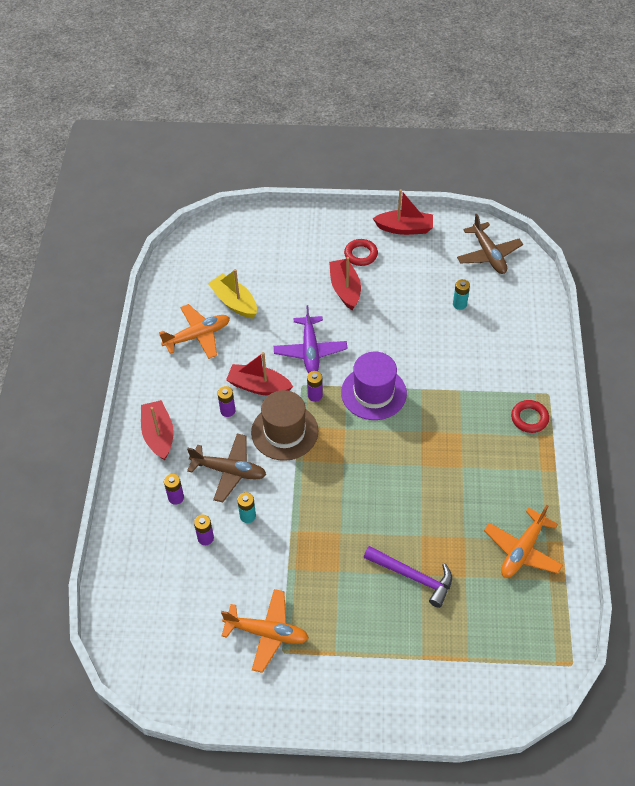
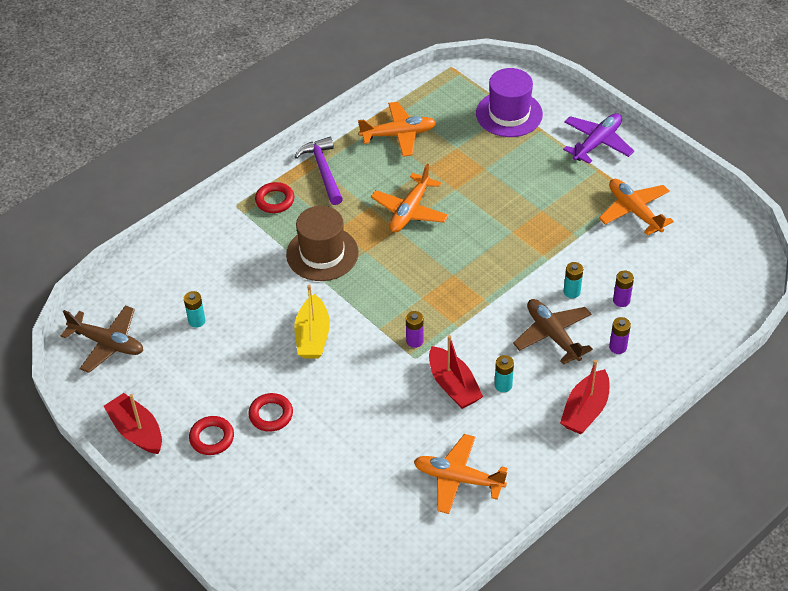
camera: 135 degrees left, 5 degrees down
yellow boat [208,269,257,318] -> yellow boat moved to [294,285,330,358]
purple battery [218,386,235,417] -> turquoise battery [495,355,514,392]
brown hat [251,390,318,461] -> brown hat moved to [286,206,359,281]
purple plane [274,305,348,373] -> purple plane moved to [563,113,634,164]
red boat [329,257,361,310] -> red ring [248,393,293,432]
purple hat [341,352,407,420] -> purple hat moved to [476,68,543,137]
purple hammer [364,546,452,608] -> purple hammer moved to [295,137,343,205]
brown plane [457,214,523,274] -> brown plane turned 90 degrees clockwise [61,305,143,373]
none -> orange plane [371,164,449,232]

